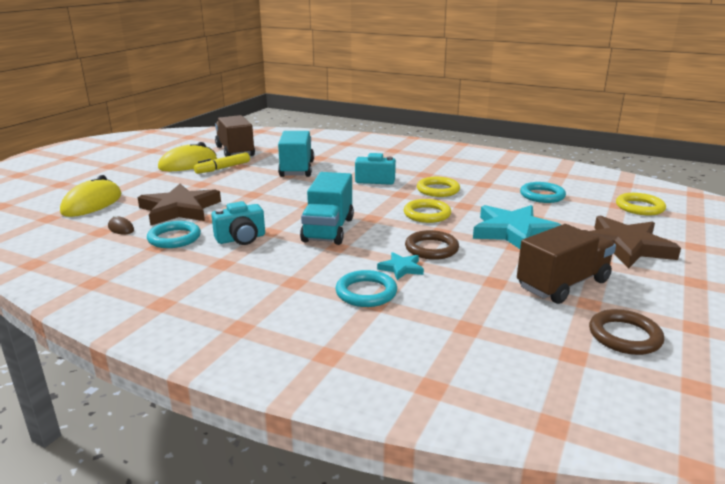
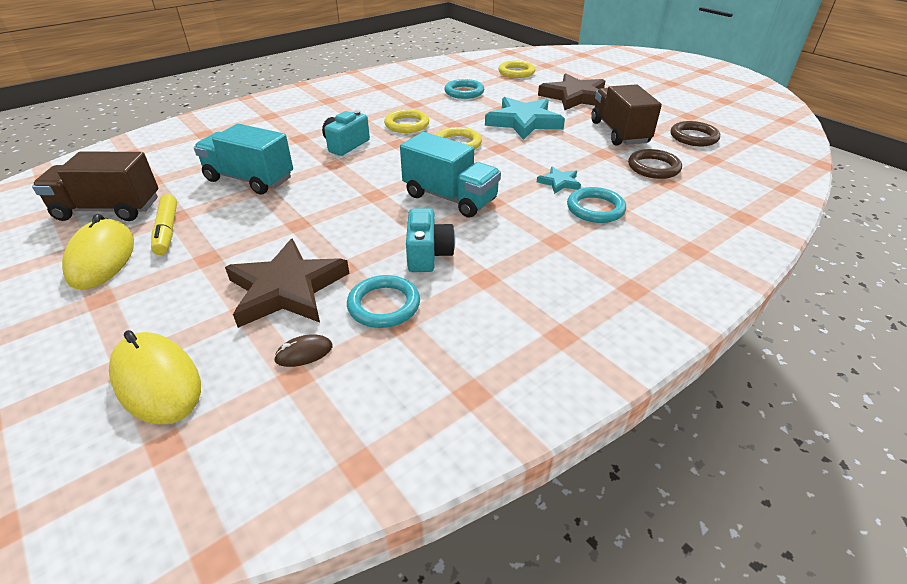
camera: 65 degrees left, 15 degrees up
brown ring [405,230,459,260] -> brown ring moved to [628,149,682,179]

